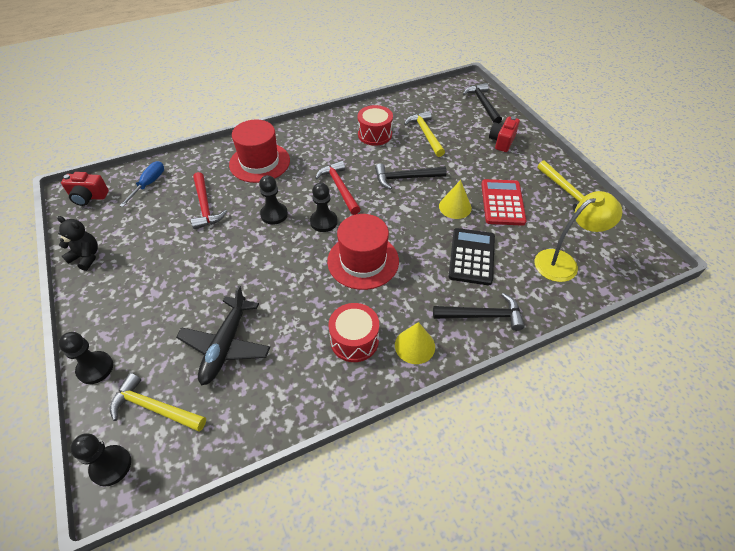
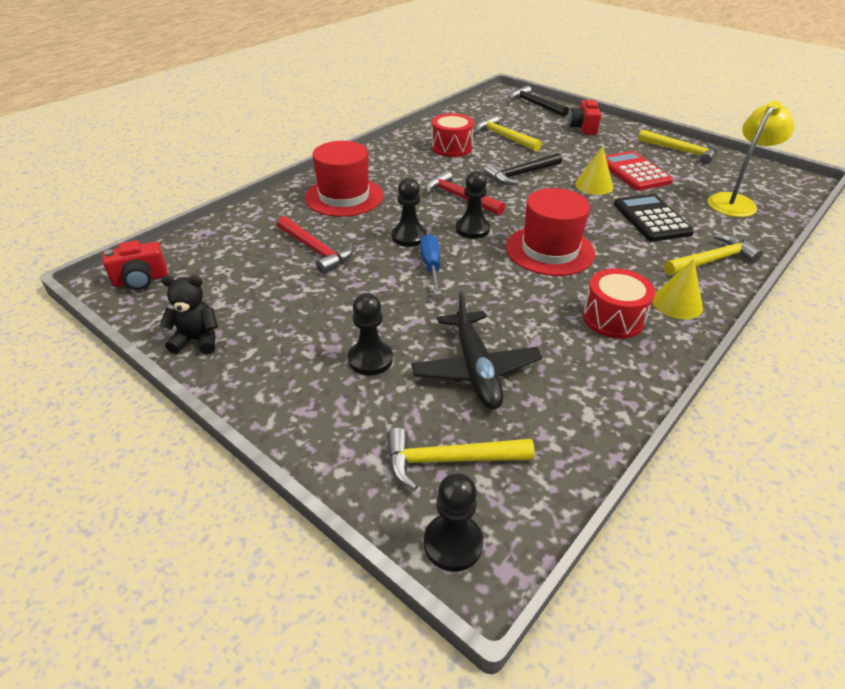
camera: 25 degrees left, 10 degrees down
black pawn [58,332,113,384] -> black pawn moved to [348,293,393,375]
blue screwdriver [119,161,164,207] -> blue screwdriver moved to [420,234,441,295]
black hammer [433,293,525,331] -> yellow hammer [664,234,763,275]

